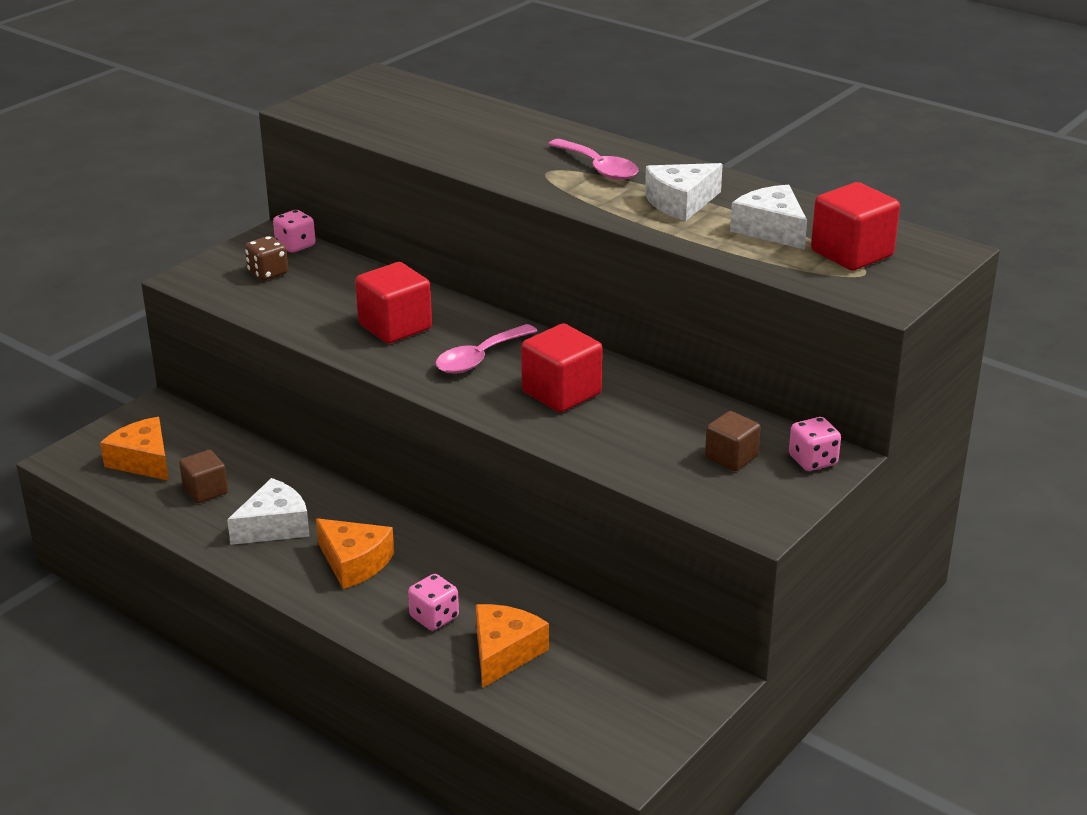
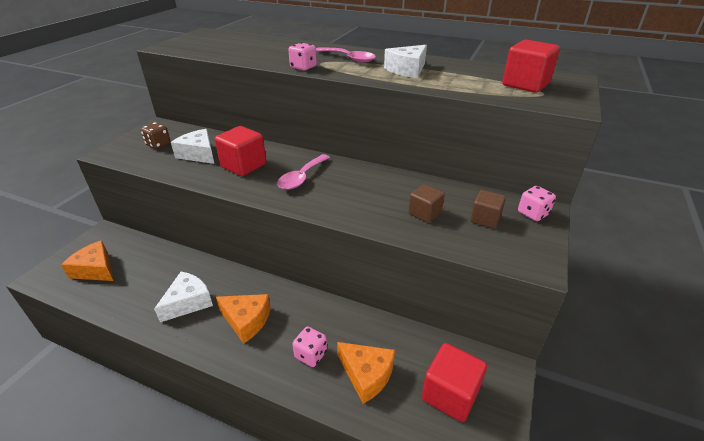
camera: 15 degrees left, 5 degrees up
brown cube [179,450,228,503] -> brown cube moved to [409,184,445,223]
pink dice [273,210,316,253] -> pink dice moved to [288,42,317,71]
orange cheese [476,604,549,688] -> orange cheese turned 120 degrees clockwise [337,342,395,404]
red cube [521,323,603,412] -> red cube moved to [422,343,487,422]
white cheese [730,185,807,250] -> white cheese moved to [171,129,214,164]

